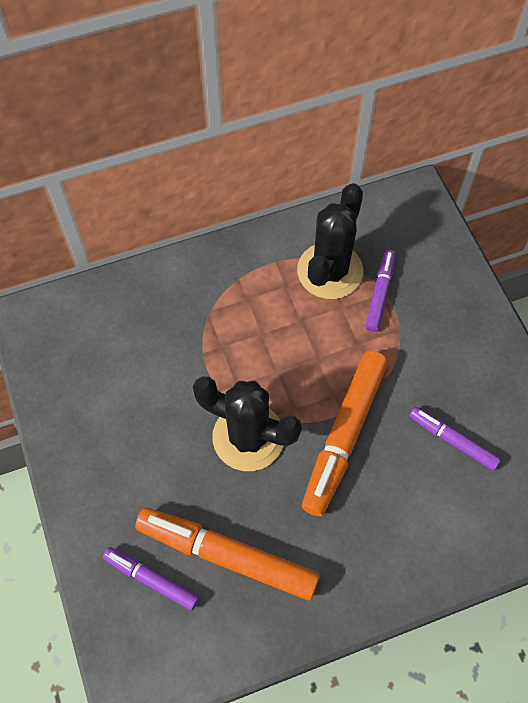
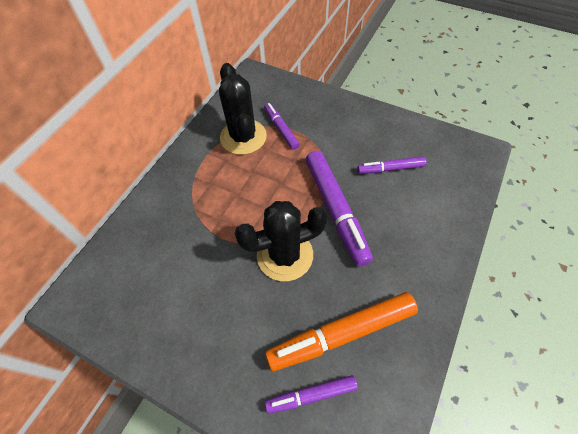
camera: 40 degrees left, 5 degrees down
orange marker [302,351,388,516] -> purple marker [306,151,373,266]

